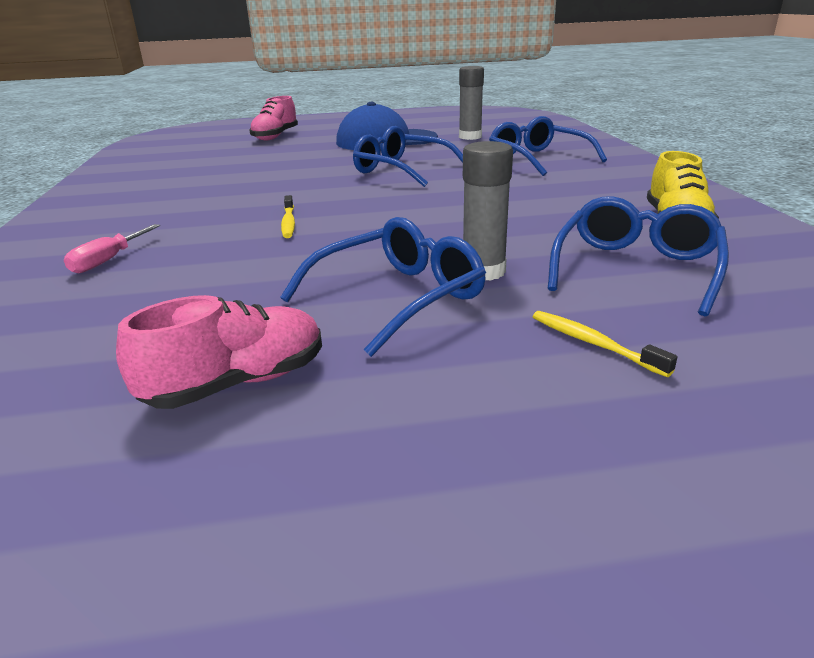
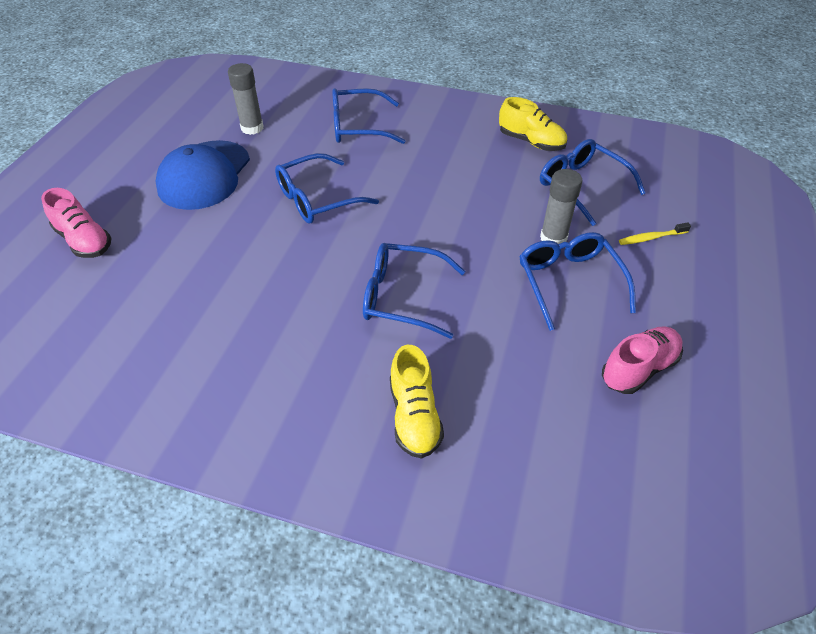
camera: 65 degrees left, 20 degrees up
pink screwdriver [64,224,160,273] -> yellow shoe [390,345,444,459]
pink shoe [116,295,322,409] -> pink shoe turned 60 degrees clockwise [602,326,683,394]
yellow toothbrush [281,195,295,238] -> blue glasses [363,243,465,339]

